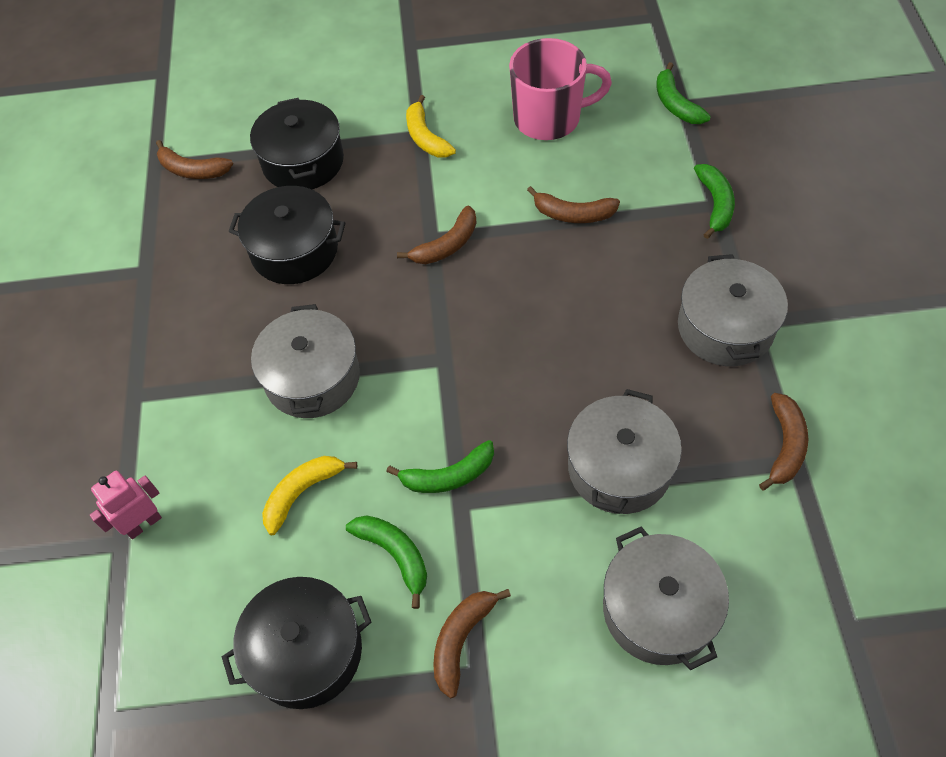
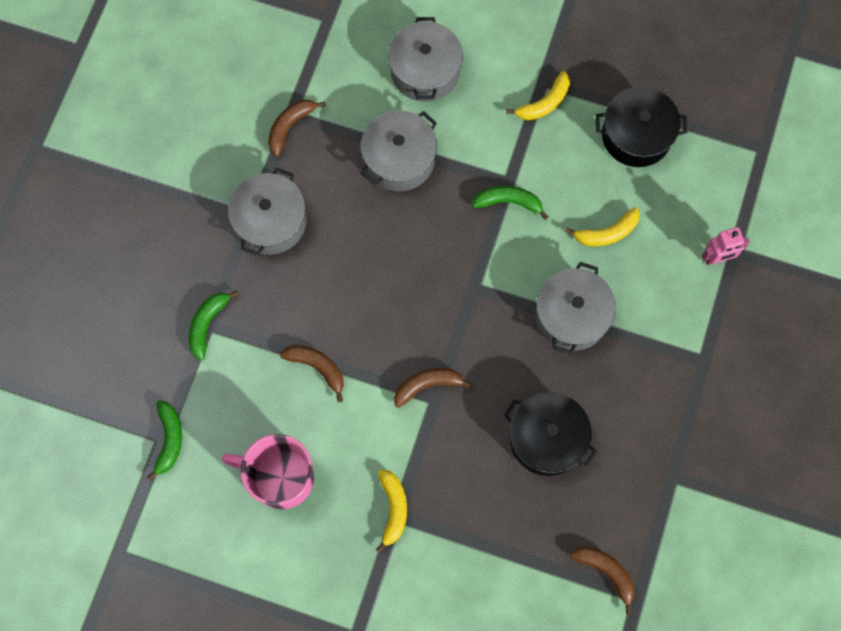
camera: 160 degrees left, 15 degrees up
black pot [250,98,344,189] -> none
green banana [346,515,427,609] -> none
brown banana [433,589,511,699] -> yellow banana [506,71,570,120]

